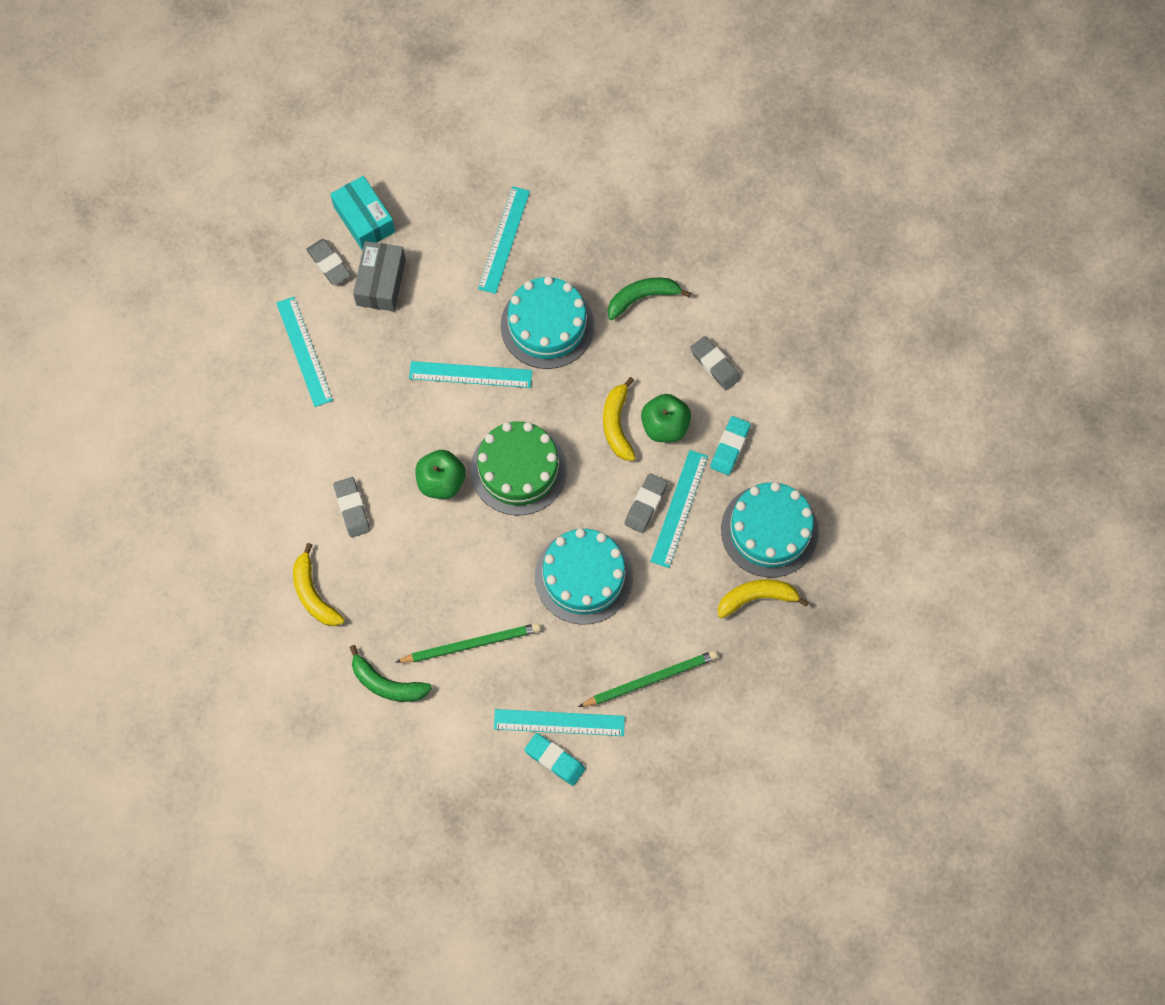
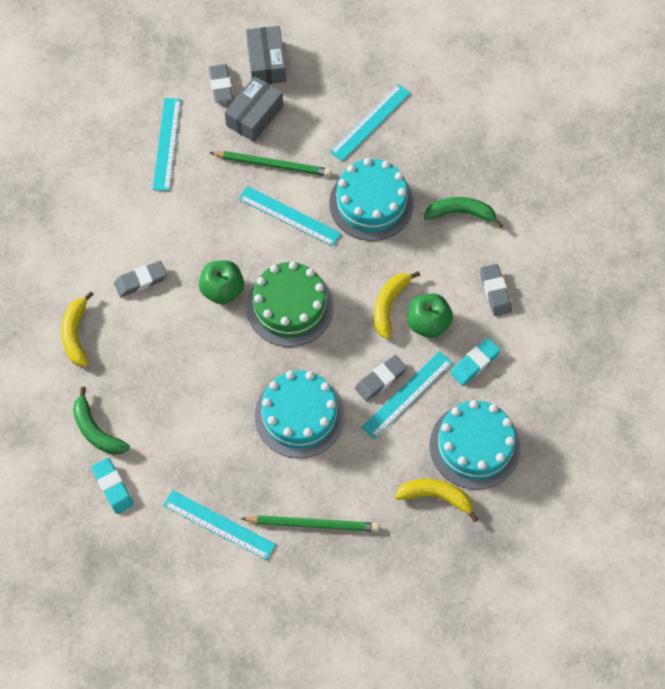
camera: 25 degrees right, 5 degrees down
turquoise box [330,176,395,250] -> grey box [246,26,286,84]
grey eraser [333,477,370,538] -> grey eraser turned 60 degrees clockwise [114,261,167,297]
green pencil [396,623,540,663] -> green pencil moved to [209,151,331,176]
turquoise eraser [524,733,585,786] -> turquoise eraser moved to [91,458,134,514]

